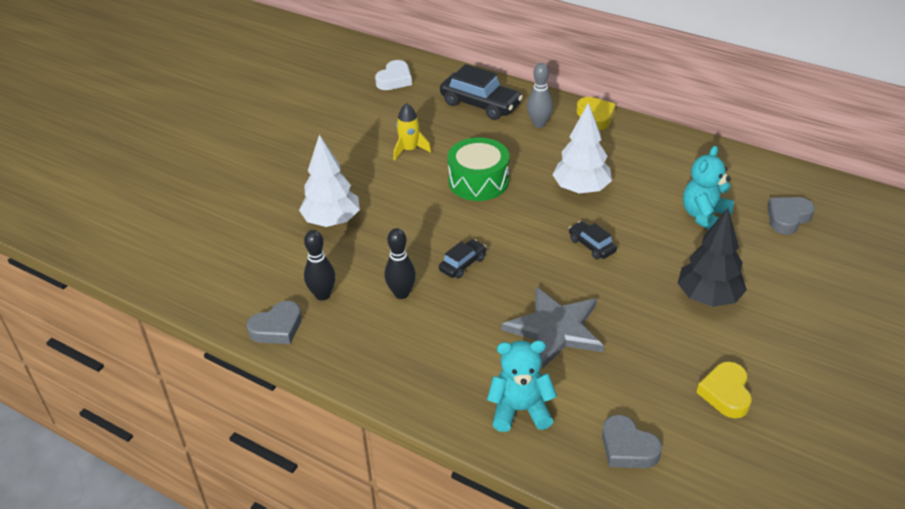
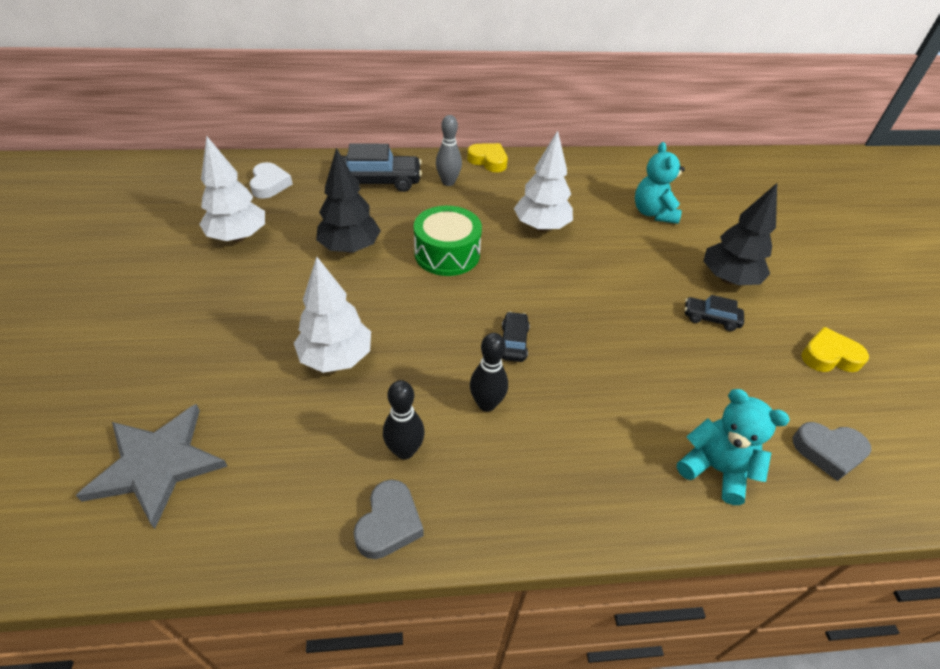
camera: 40 degrees left, 5 degrees up
yellow rocket [394,103,431,160] -> black tree [316,148,381,253]
turquoise teddy bear [487,340,557,432] -> turquoise teddy bear turned 75 degrees clockwise [677,389,790,505]
grey star [502,287,604,368] -> grey star moved to [76,404,228,529]
black car [569,221,617,259] -> black car moved to [685,295,744,331]
yellow heart [696,362,752,418] -> yellow heart turned 120 degrees clockwise [801,327,869,372]
grey heart [768,197,815,235] -> none
none -> white tree [199,136,265,242]

